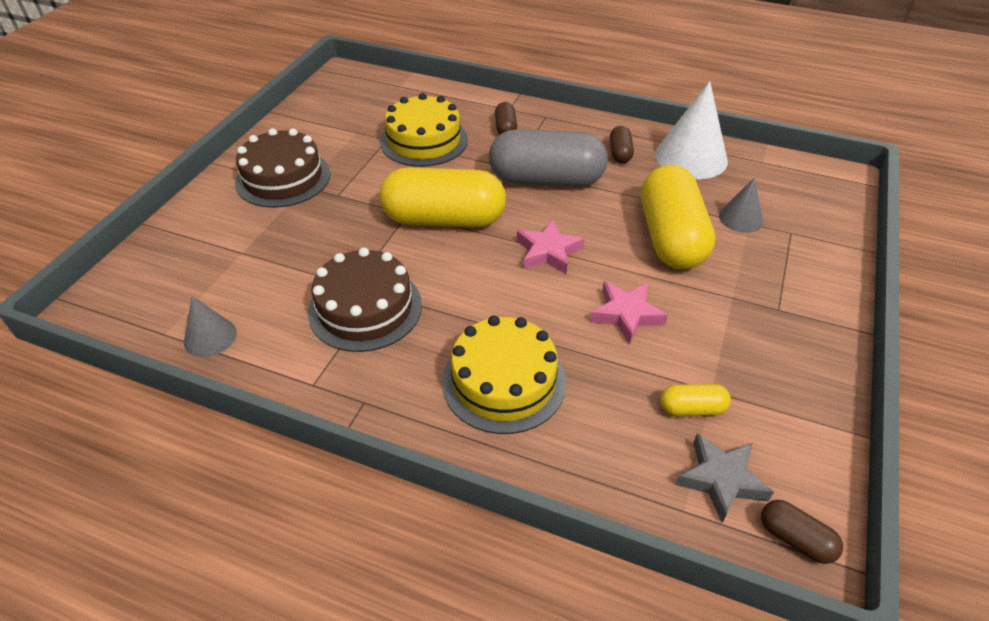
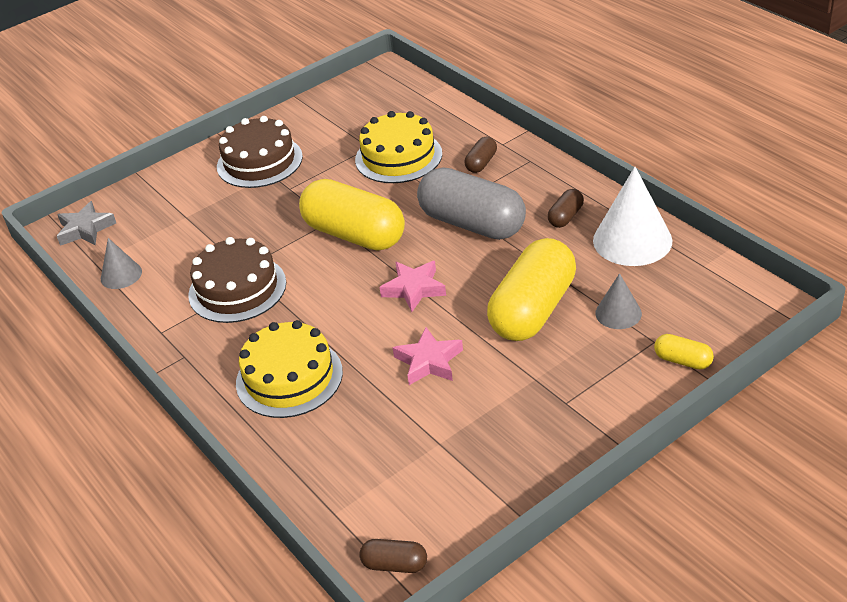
camera: 35 degrees right, 5 degrees down
yellow capsule [660,384,731,416] -> yellow capsule moved to [654,334,714,370]
grey star [675,434,774,523] -> grey star moved to [57,201,116,246]
brown capsule [761,500,843,564] -> brown capsule turned 60 degrees counterclockwise [360,539,427,573]

